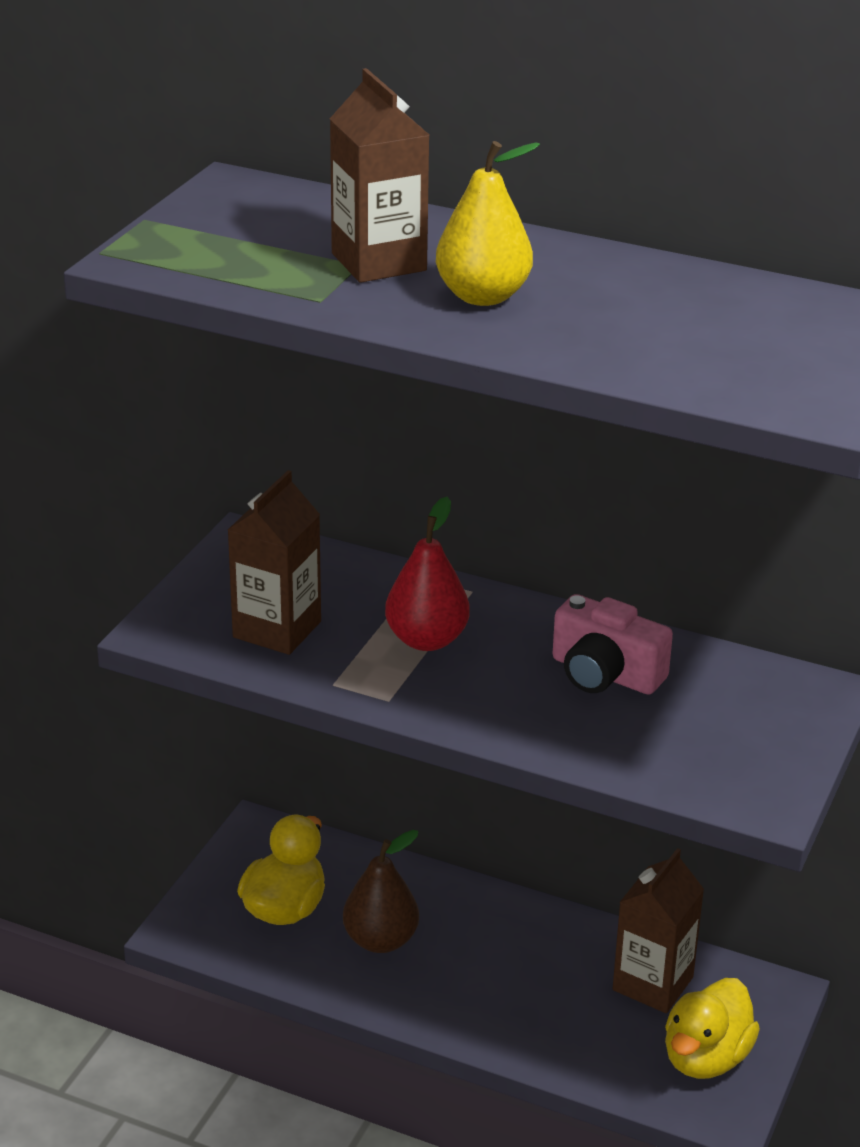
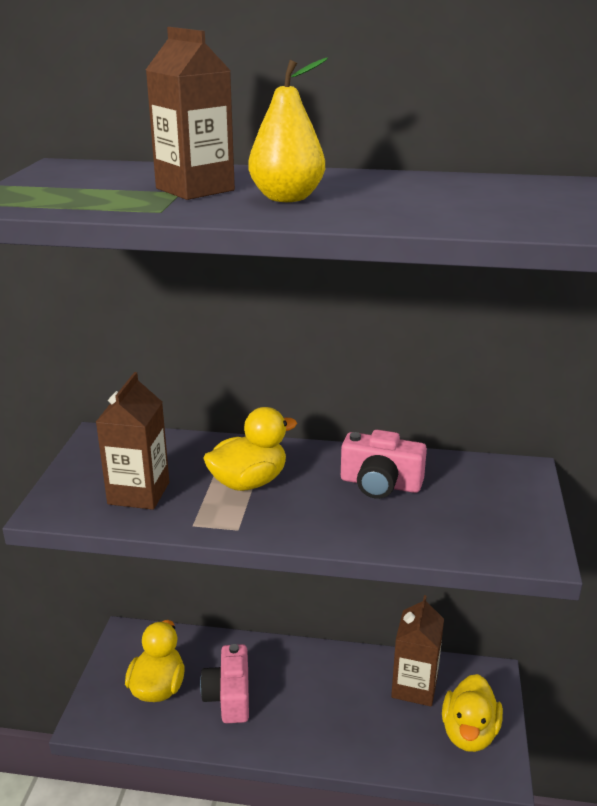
camera: 15 degrees left, 5 degrees down
brown pear [343,830,419,953] -> pink camera [200,644,249,723]
red pear [385,497,470,651] -> yellow duck [203,407,297,491]

